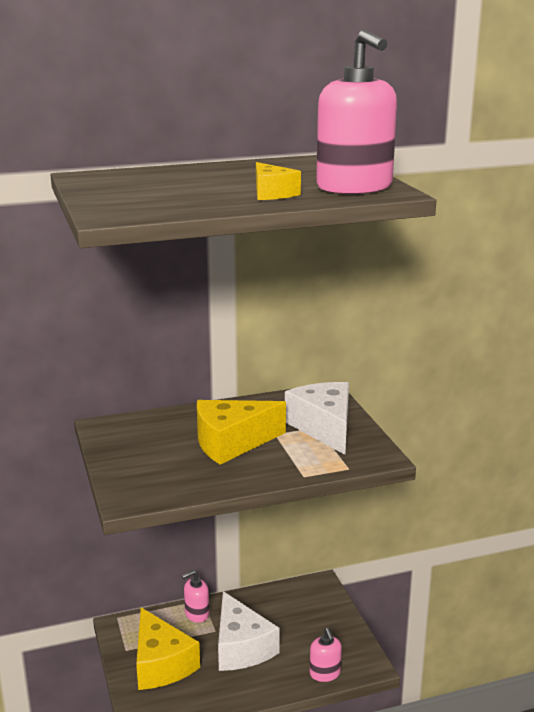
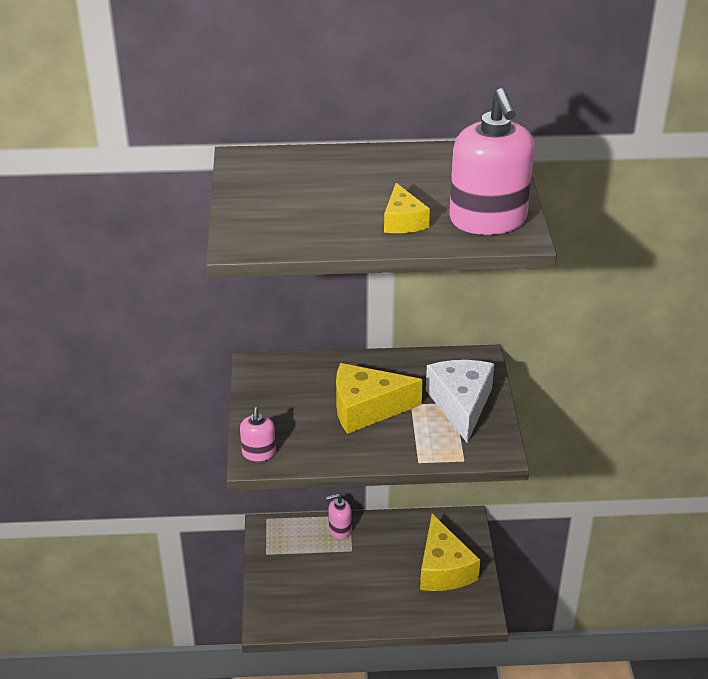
camera: 15 degrees right, 15 degrees up
yellow cheese [136,608,200,690] -> yellow cheese moved to [420,514,480,591]
white cheese [218,591,280,671] -> none
pink soap dispenser [310,628,342,682] -> pink soap dispenser moved to [240,407,276,461]

